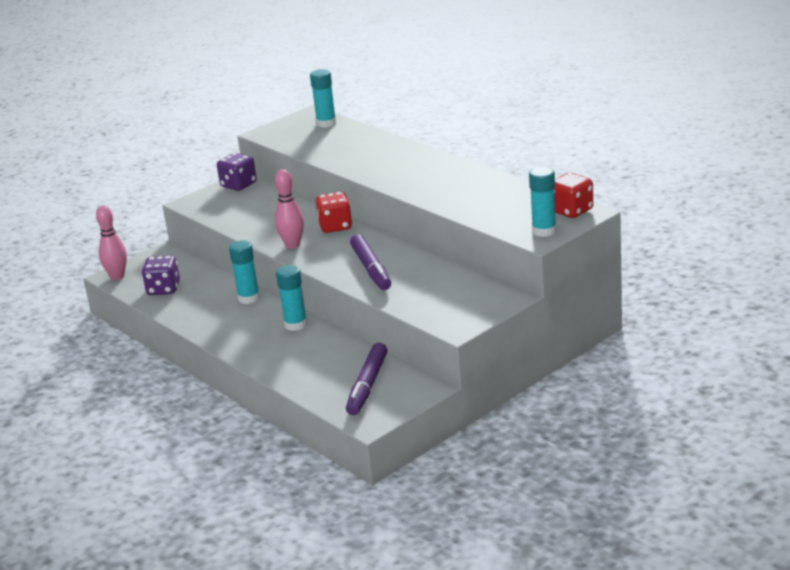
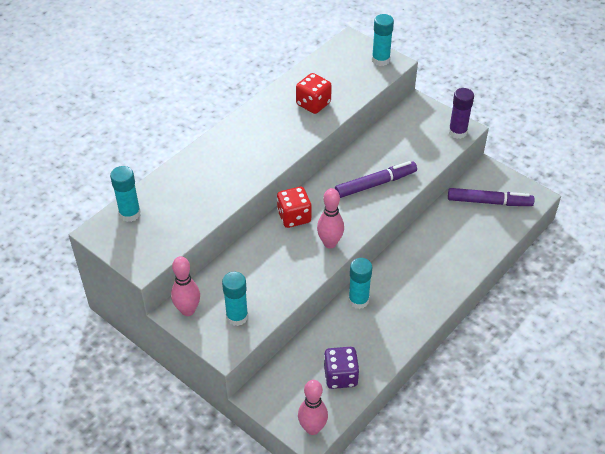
camera: 100 degrees left, 20 degrees up
purple dice [217,153,257,191] -> pink bowling pin [171,256,200,316]
turquoise glue stick [276,265,307,331] -> turquoise glue stick moved to [222,272,248,326]
red dice [554,173,593,218] -> red dice moved to [296,73,332,114]
none -> purple glue stick [449,88,474,139]

